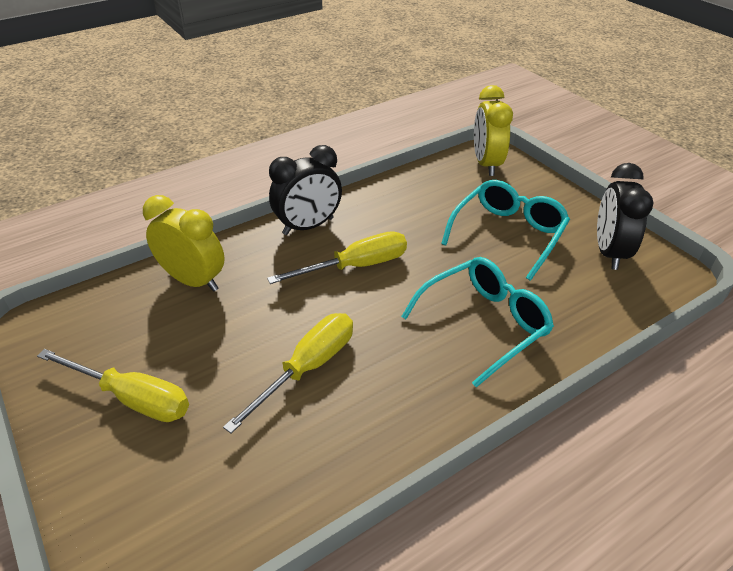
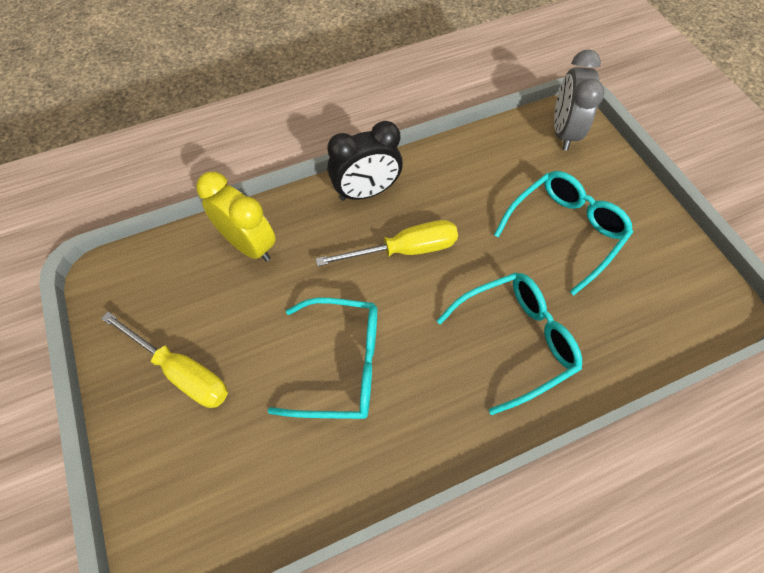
camera: 10 degrees right, 20 degrees up
yellow screwdriver [223,313,353,433] -> turquoise glasses [267,298,377,419]
yellow clock [474,85,513,176] -> grey clock [554,50,605,151]
black clock [597,163,654,270] -> none

